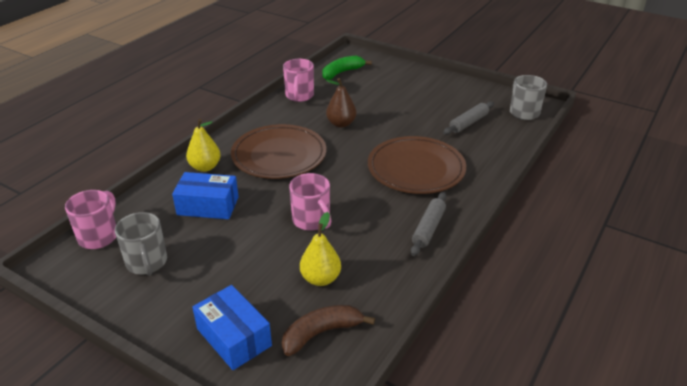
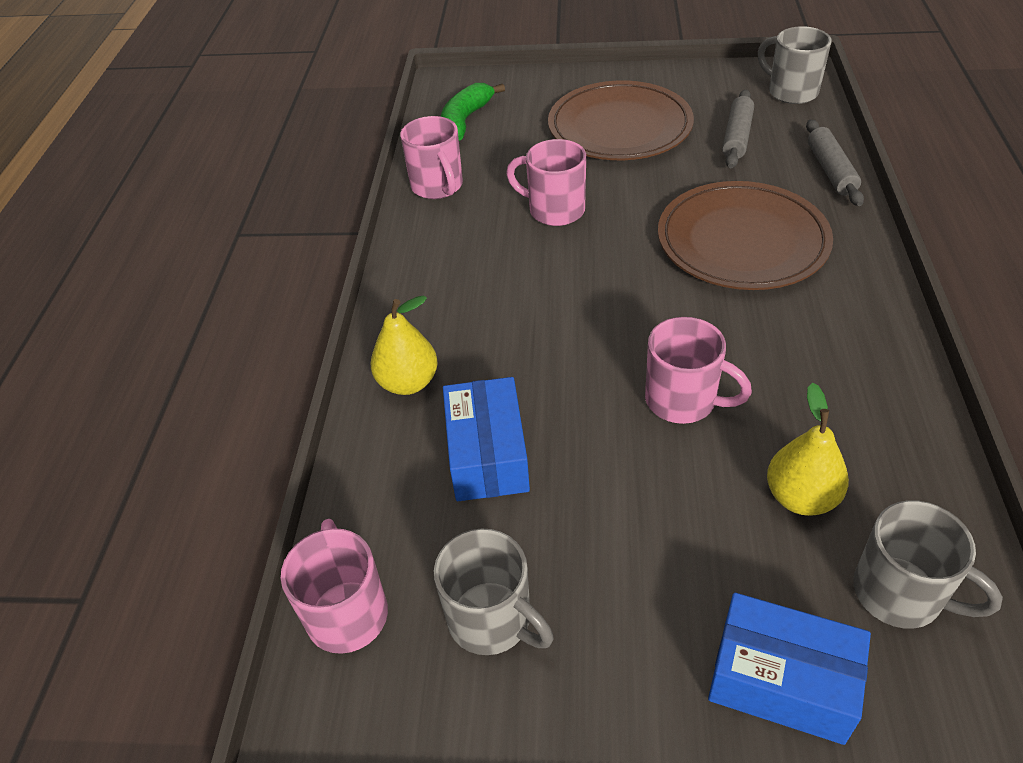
camera: 25 degrees left, 10 degrees up
blue box [172,172,239,219] -> blue box turned 75 degrees counterclockwise [443,377,530,501]
brown plate [231,124,326,179] -> brown plate moved to [548,80,694,160]
brown banana [282,305,375,356] -> grey mug [853,500,1003,629]
brown pear [326,78,356,128] -> pink mug [506,139,586,226]
grey rolling pin [411,192,446,256] -> grey rolling pin moved to [806,119,864,206]

